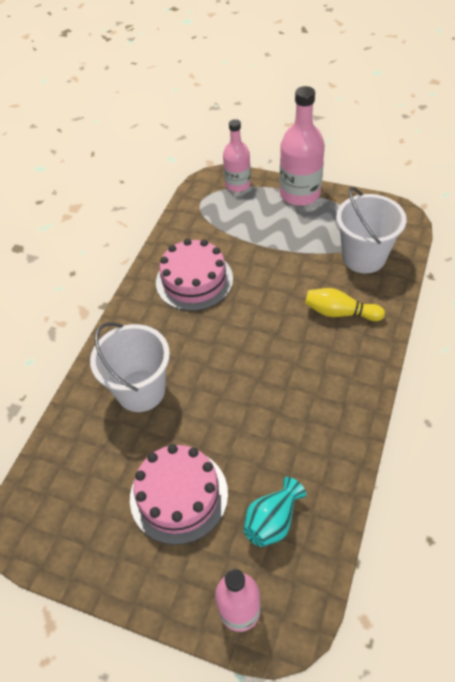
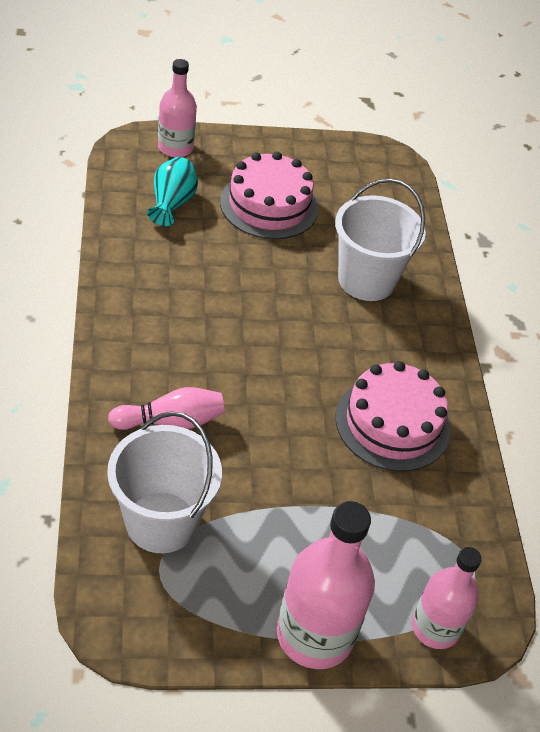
camera: 145 degrees right, 5 degrees down
yellow bowling pin [305,288,385,321] -> pink bowling pin [108,387,225,430]

